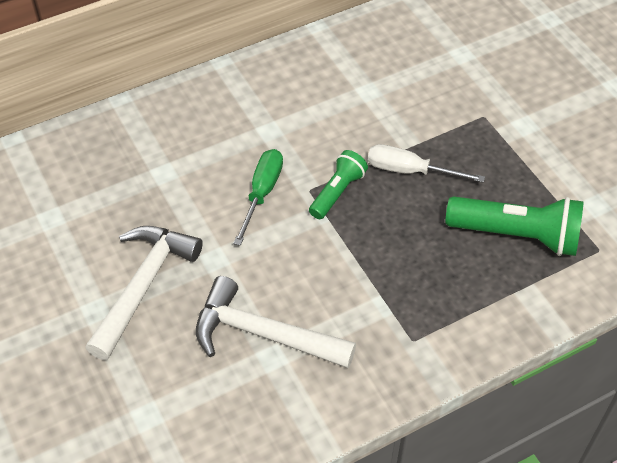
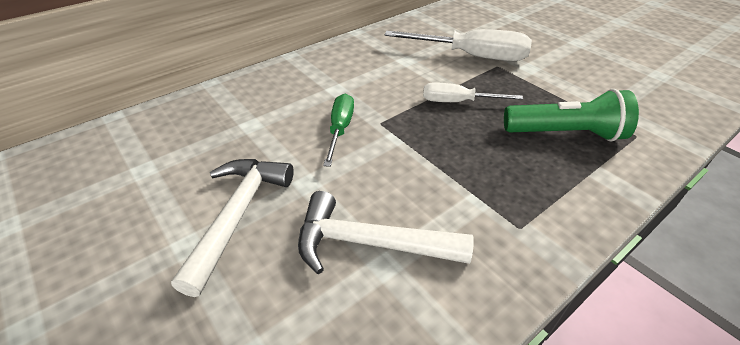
camera: 10 degrees left, 10 degrees down
green flashlight [309,150,368,219] -> none
none -> white screwdriver [384,29,532,61]

